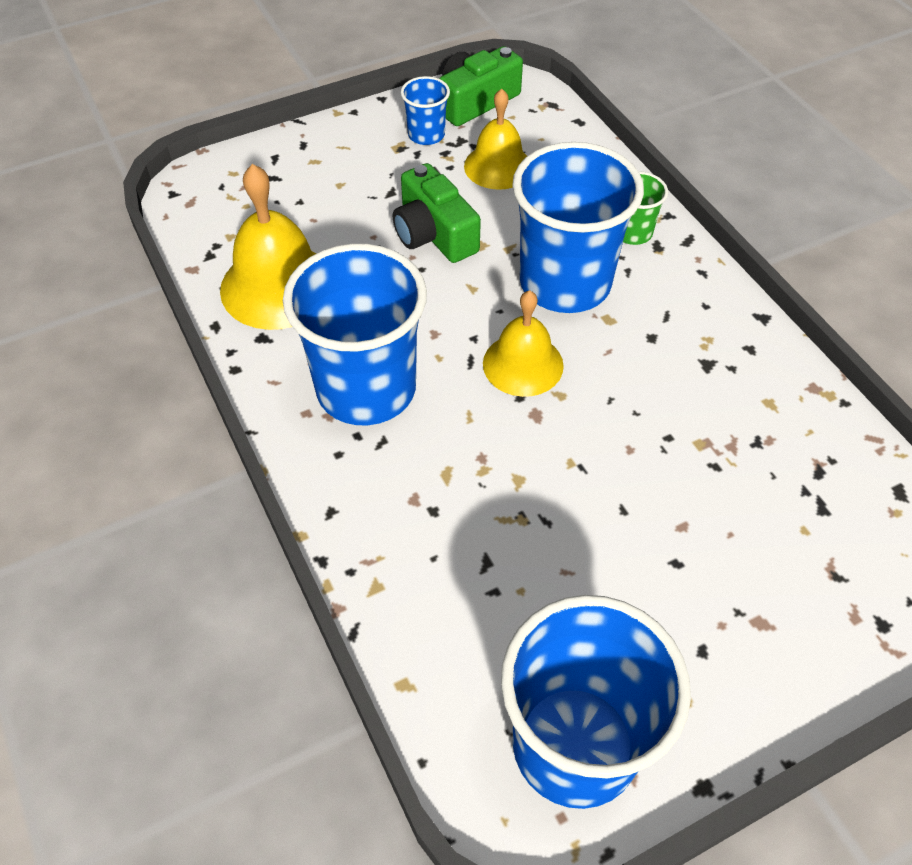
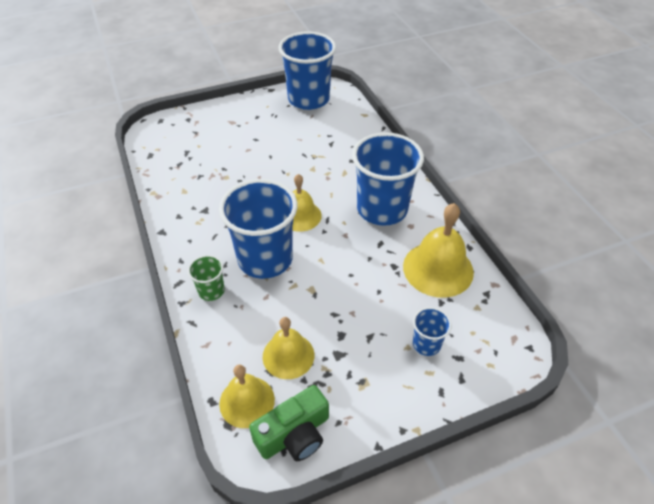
camera: 175 degrees left, 5 degrees down
green camera [393,163,481,263] -> none
blue cup [401,76,450,145] -> blue cup moved to [413,307,452,356]
none -> yellow bell [219,365,275,428]

